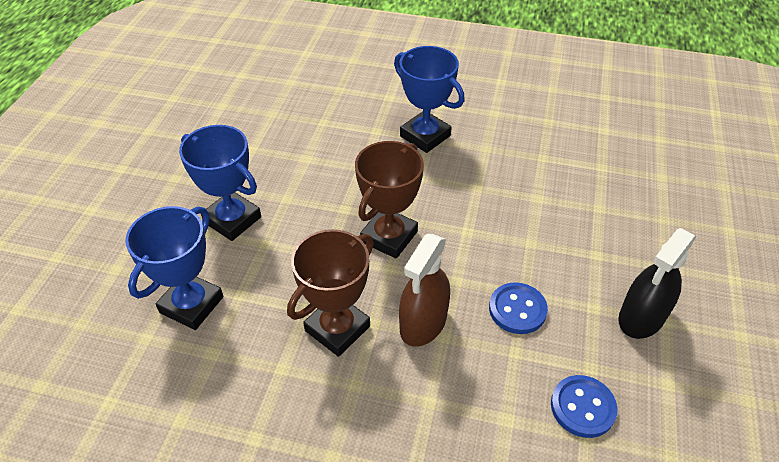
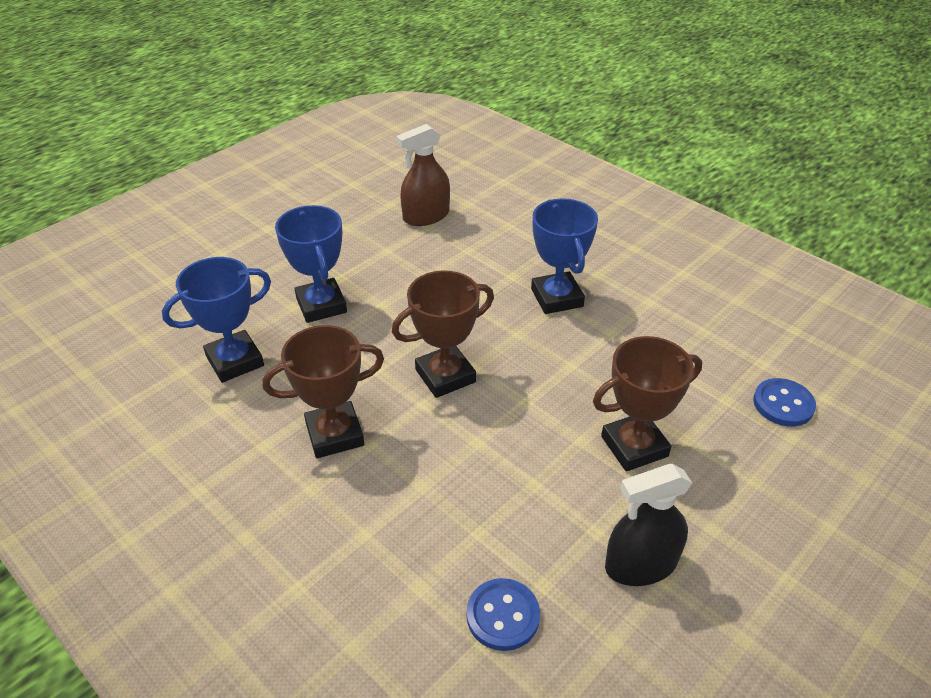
camera: 30 degrees right, 5 degrees down
brown spray bottle [399,234,450,347] -> brown spray bottle moved to [396,124,450,226]
blue button [489,282,548,334] -> blue button moved to [753,378,816,427]
none -> brown trophy [593,336,702,471]

